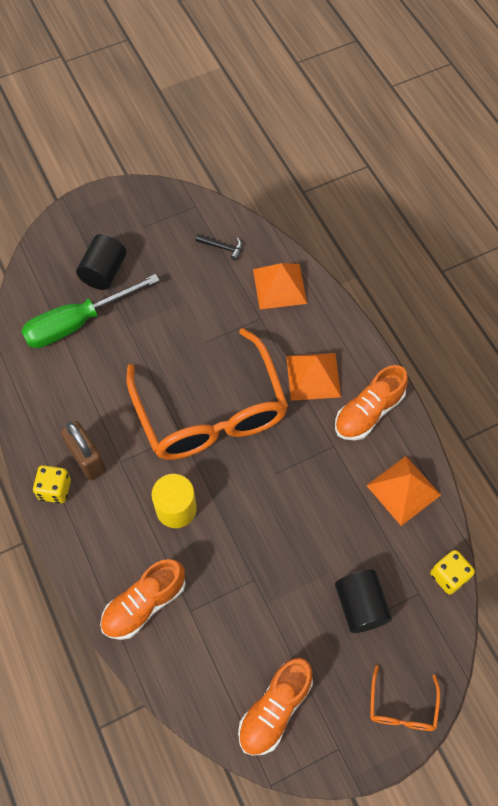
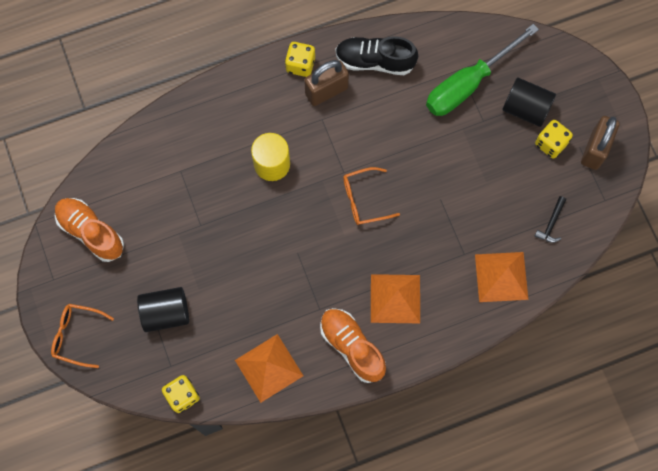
camera: 95 degrees right, 10 degrees up
green screwdriver [21,274,160,348] -> green screwdriver turned 105 degrees counterclockwise [426,24,539,116]
orange shoe [100,559,186,640] -> none
orange glasses [126,328,288,460] -> orange glasses [343,167,400,225], size x0.41
none -> black shoe [335,36,418,75]
none -> yellow dice [535,120,573,158]
none -> brown padlock [581,116,620,170]

